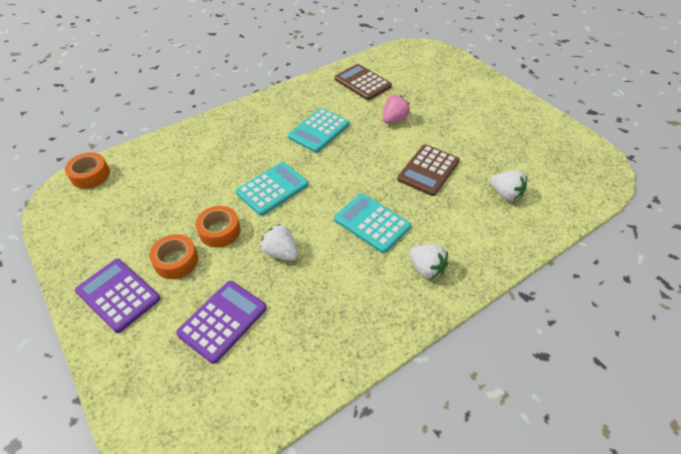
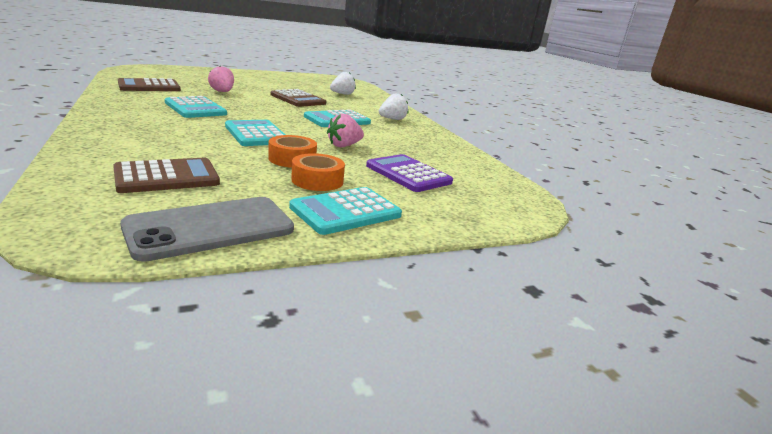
camera: 80 degrees left, 25 degrees down
orange tape [65,152,110,189] -> none
purple calculator [75,259,160,333] -> turquoise calculator [289,187,402,235]
white strawberry [261,224,298,261] -> pink strawberry [327,114,364,147]
none -> brown calculator [113,158,220,193]
none -> grey phone [120,197,294,262]

